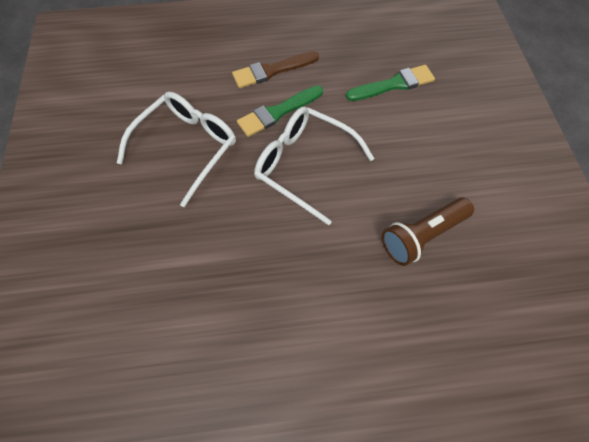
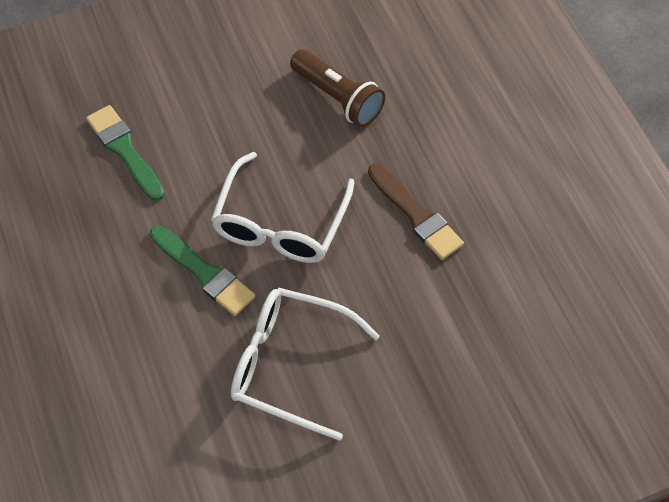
camera: 105 degrees left, 5 degrees down
brown brush [232,51,319,88] -> brown brush moved to [368,164,464,260]

